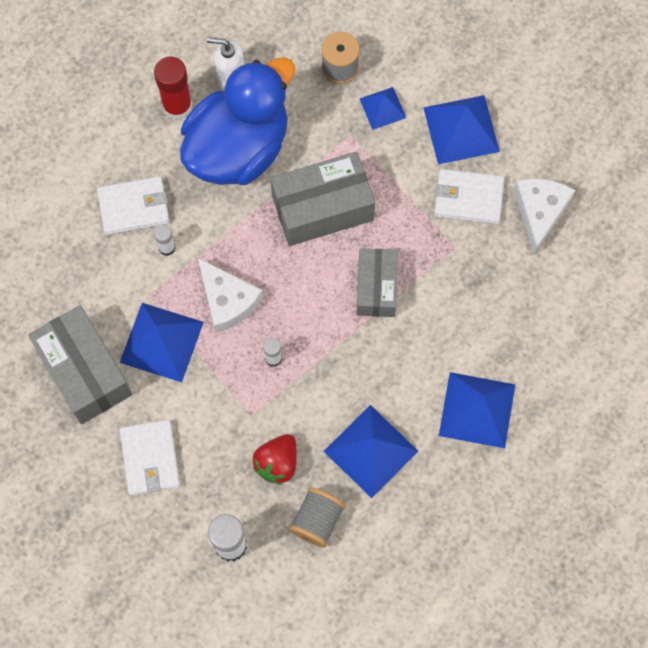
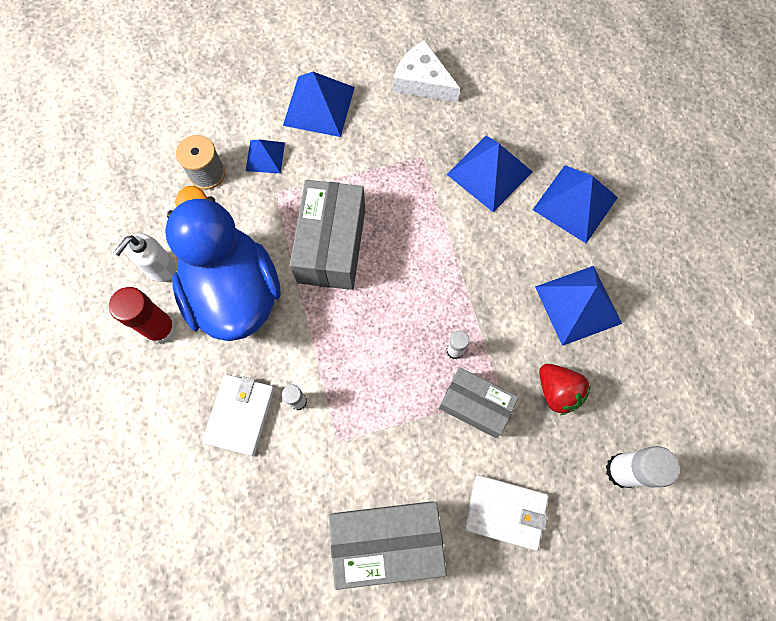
camera: 65 degrees left, 0 degrees up
blue pyramid [119,303,204,382] -> blue pyramid moved to [446,136,532,212]
white cheese [198,258,263,333] -> none
grey spool [289,488,345,548] -> none
grey box [356,248,398,317] -> grey box moved to [439,367,519,438]
white wallet [434,169,504,224] -> none

